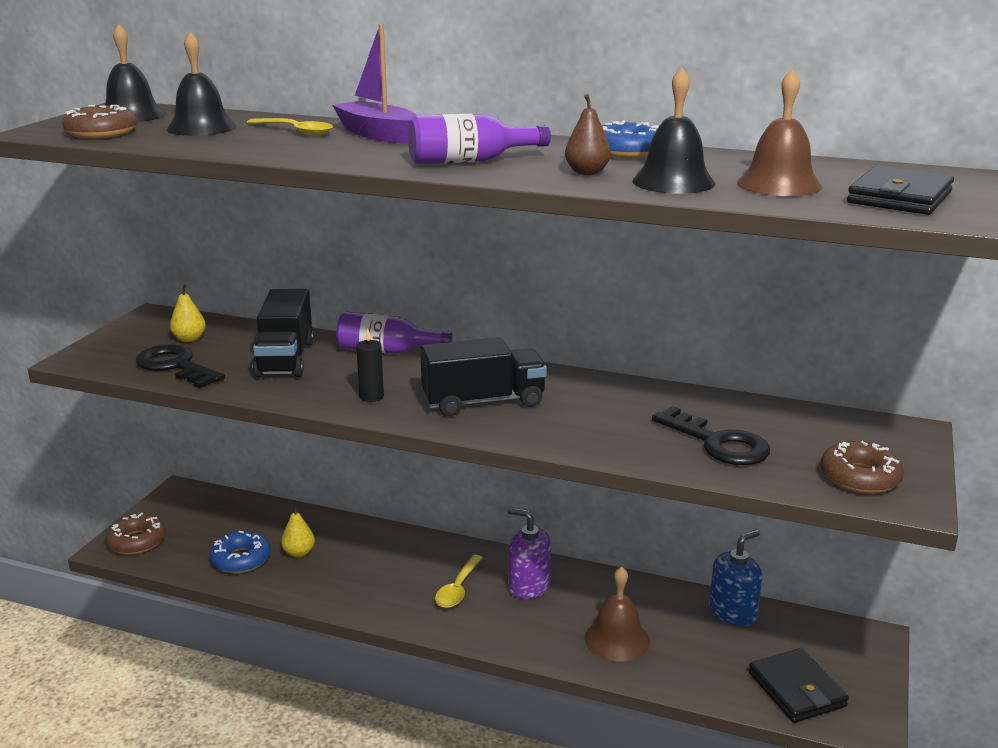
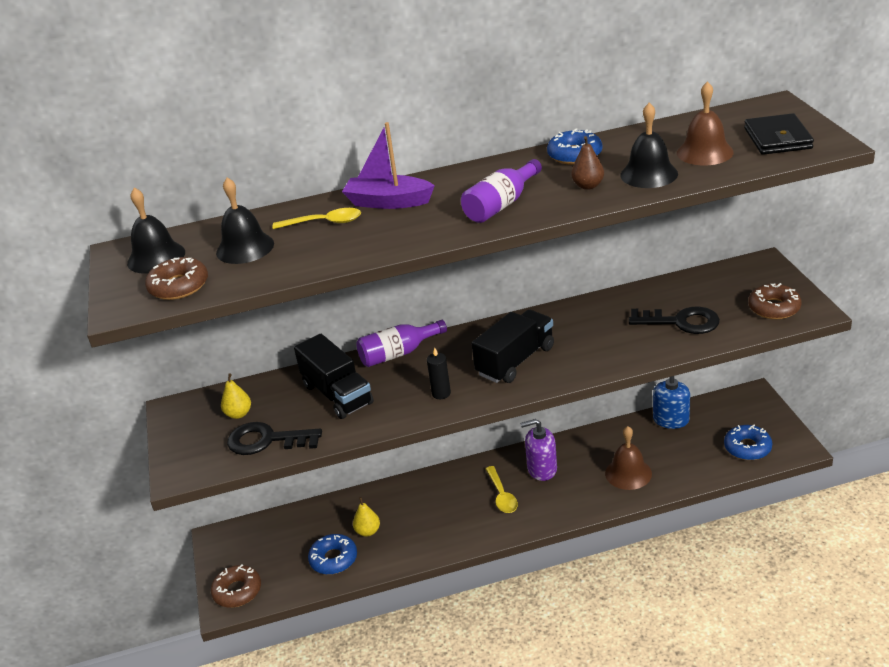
camera: 30 degrees left, 10 degrees up
black wallet [748,648,849,723] -> blue donut [724,425,772,460]

